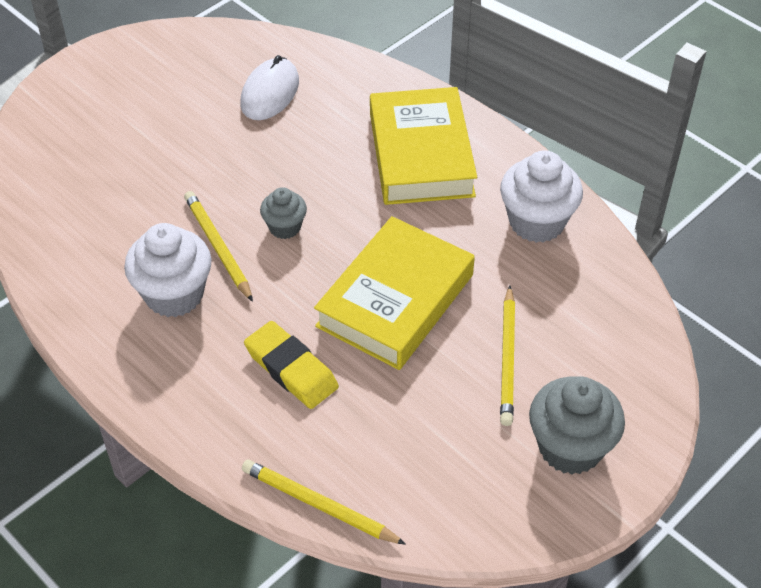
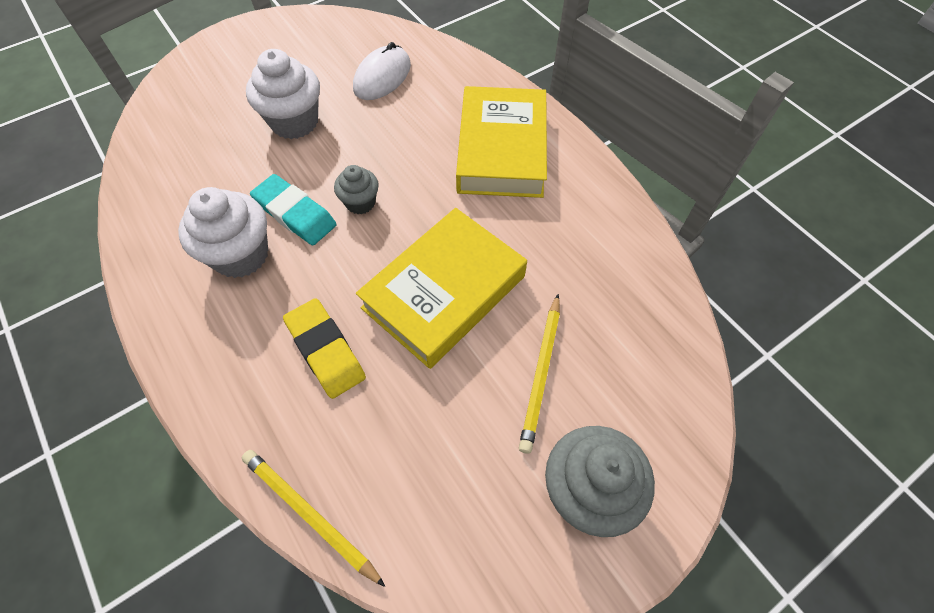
camera: 10 degrees right, 10 degrees up
yellow pencil [184,191,253,302] -> turquoise eraser [250,174,337,245]
white cupcake [500,150,583,243] -> white cupcake moved to [246,49,320,139]

